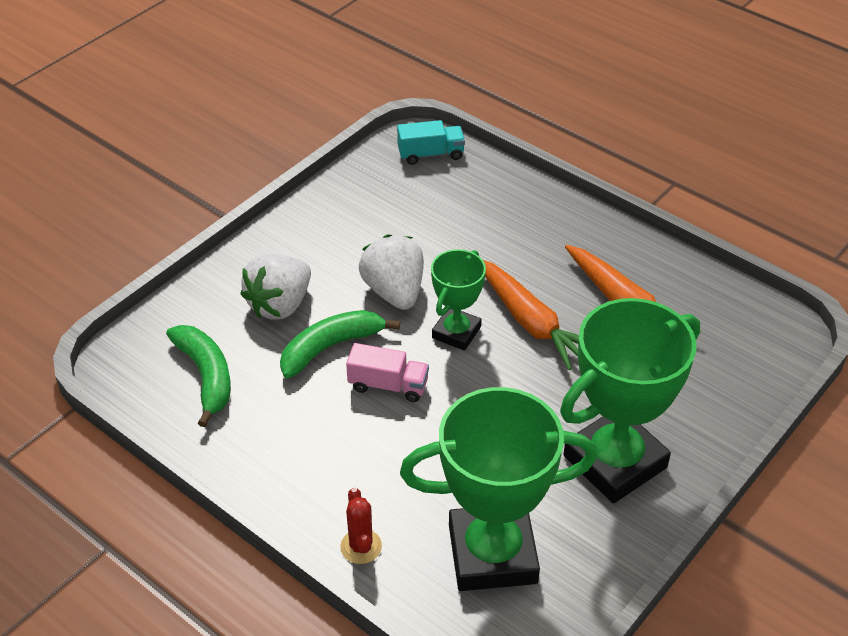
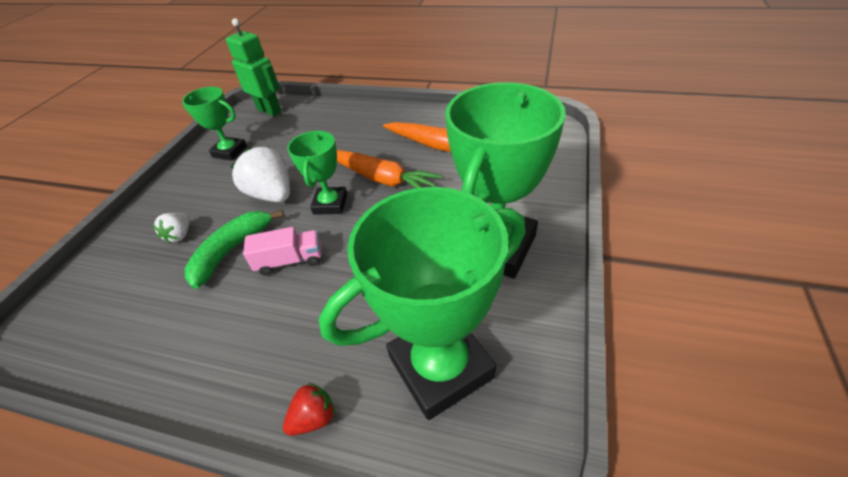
camera: 20 degrees left, 0 degrees up
green banana [166,325,231,427] -> none
white strawberry [240,254,311,320] -> white strawberry [153,213,190,244], size x0.54
red cactus [340,488,382,564] -> red strawberry [283,383,335,436]
turquoise truck [397,120,465,165] -> green robot [226,18,282,116]
none -> green trophy [182,87,247,161]

